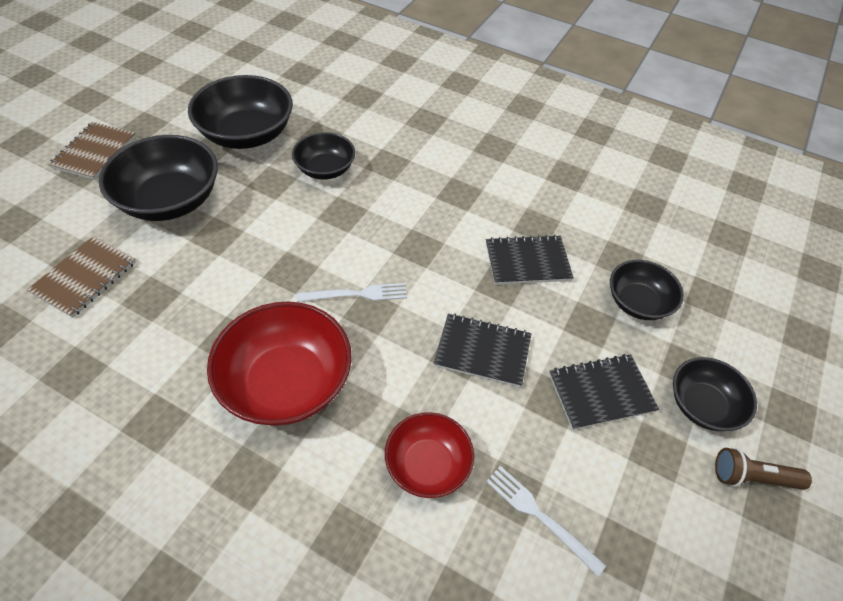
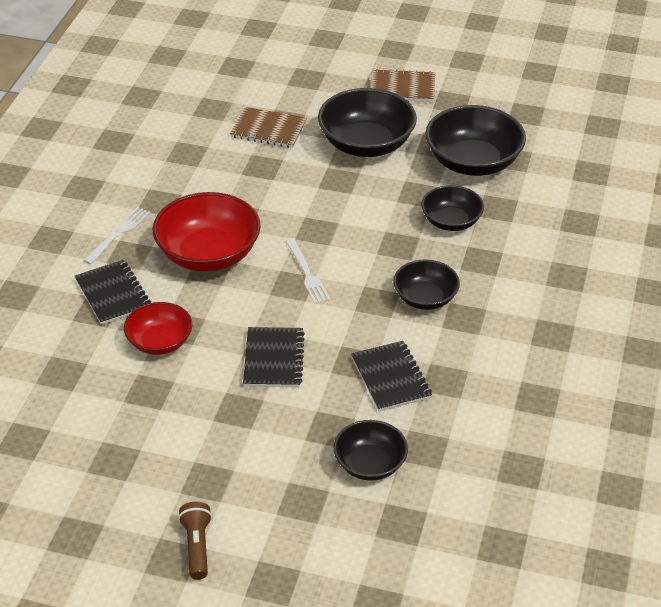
camera: 80 degrees right, 10 degrees down
white fork [486,466,606,576] -> white fork moved to [83,207,151,264]
black notebook [549,354,659,430] -> black notebook moved to [75,260,151,325]
black bowl [673,357,757,431] -> black bowl moved to [393,259,460,310]

